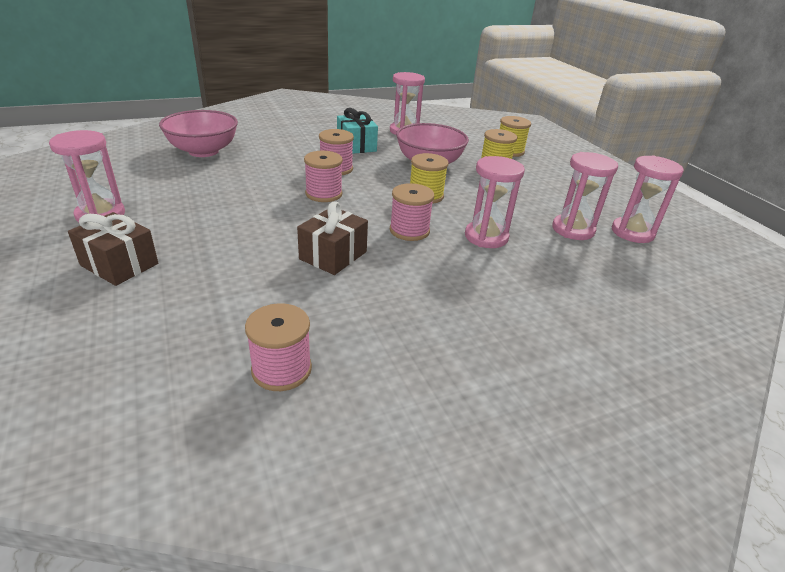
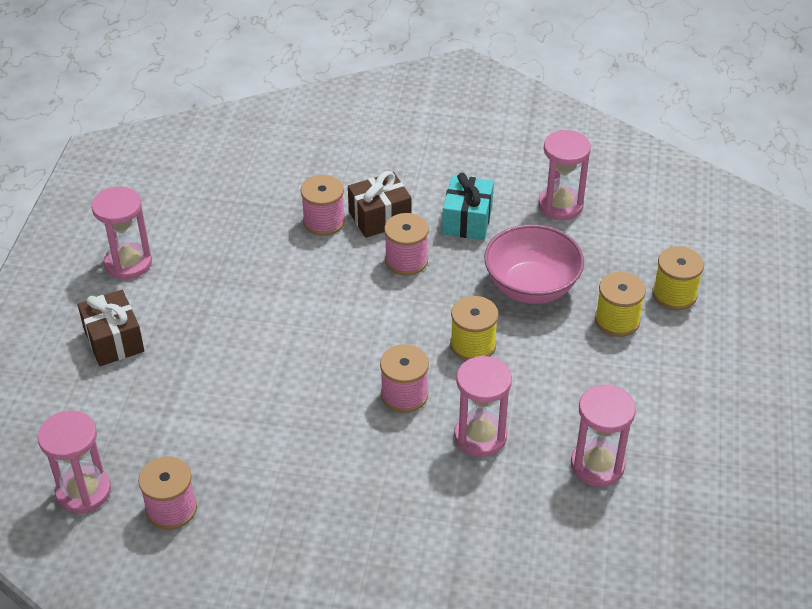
camera: 35 degrees right, 10 degrees up
pink bowl [159,110,238,157] -> none
brown gift [297,201,368,275] -> brown gift moved to [348,171,412,238]
pink spool [304,151,343,202] -> pink spool moved to [301,175,345,236]
pink hourglass [612,155,684,243] -> pink hourglass moved to [38,410,111,513]

